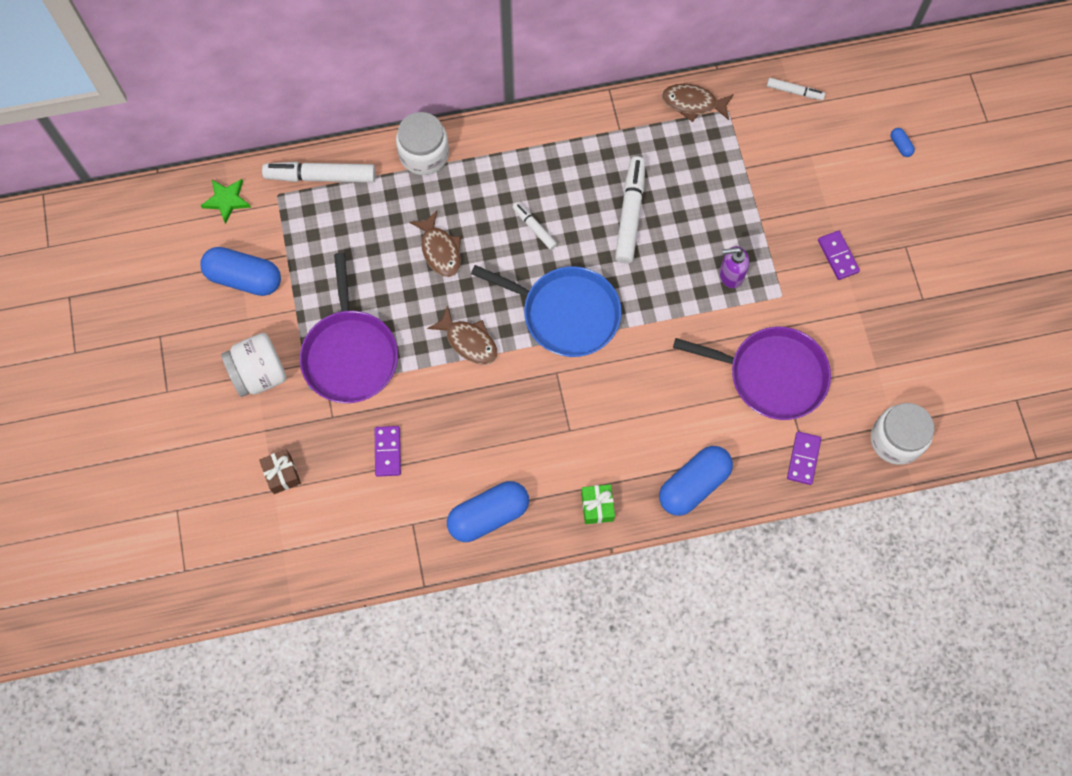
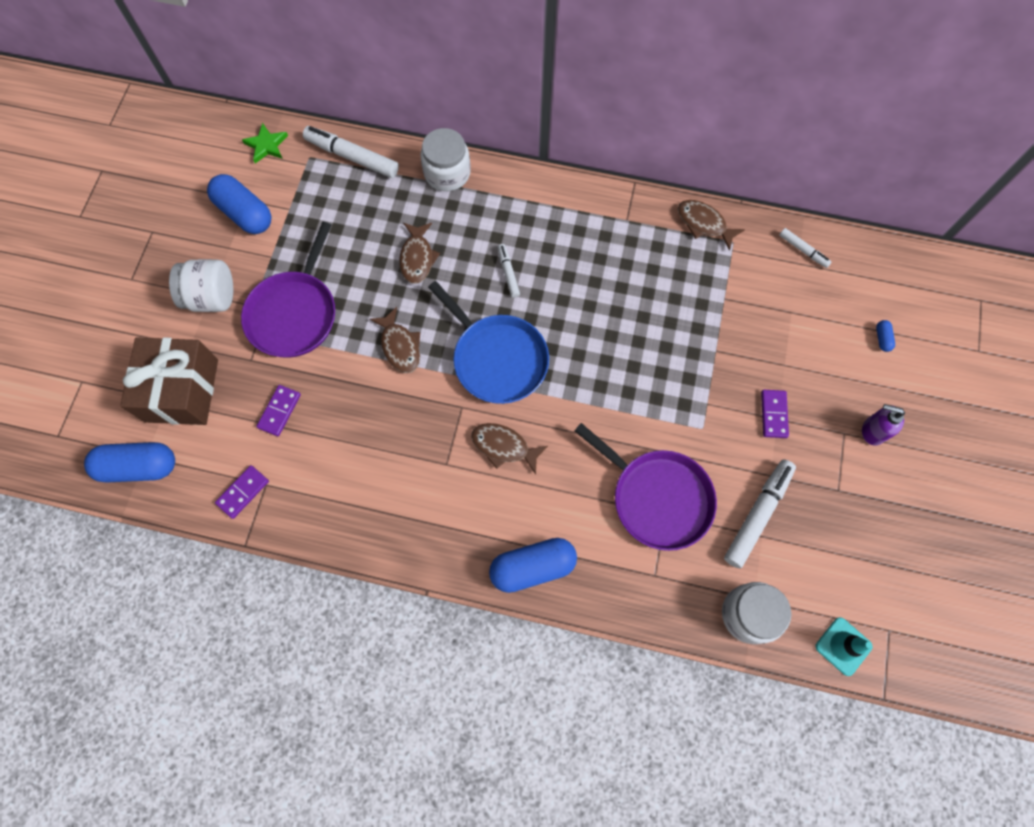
camera: 25 degrees right, 0 degrees up
brown gift [259,449,301,494] -> brown gift [120,337,218,425], size x2.28
blue capsule [447,481,529,542] -> blue capsule moved to [84,442,175,483]
green gift [581,484,615,524] -> none
white marker [615,156,645,264] -> white marker moved to [724,459,796,568]
purple soap dispenser [720,246,749,288] -> purple soap dispenser moved to [862,404,905,446]
purple domino [787,431,821,485] -> purple domino moved to [215,465,269,519]
none -> brown fish [471,423,548,474]
none -> turquoise traffic cone [816,617,872,676]

